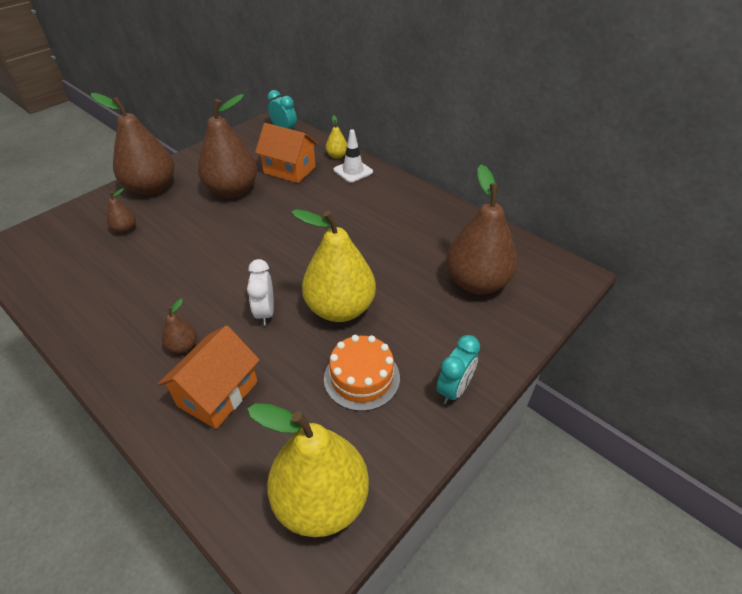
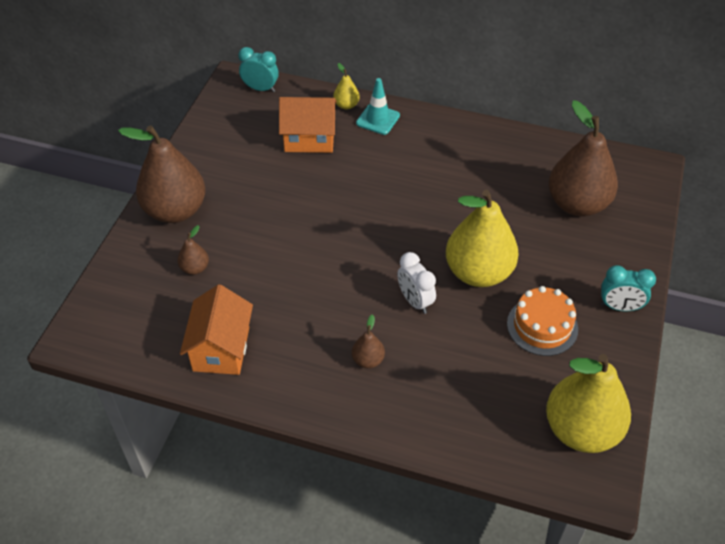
camera: 25 degrees left, 5 degrees up
orange house [158,325,260,429] -> orange house moved to [180,284,253,375]
brown pear [198,94,257,198] -> none
white traffic cone [333,129,373,183] -> turquoise traffic cone [356,78,400,135]
turquoise clock [436,335,480,404] -> turquoise clock turned 90 degrees clockwise [601,265,656,311]

